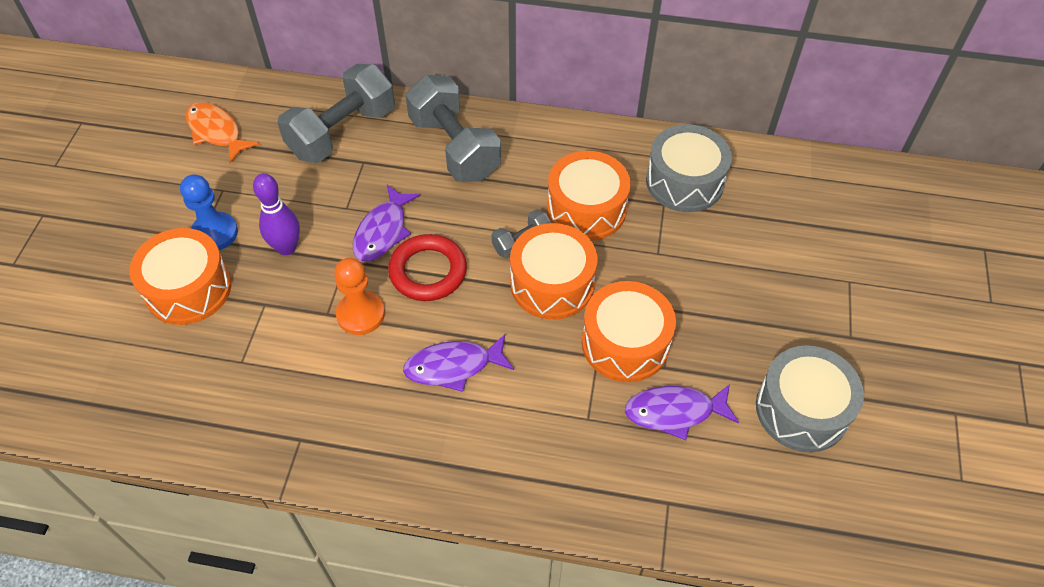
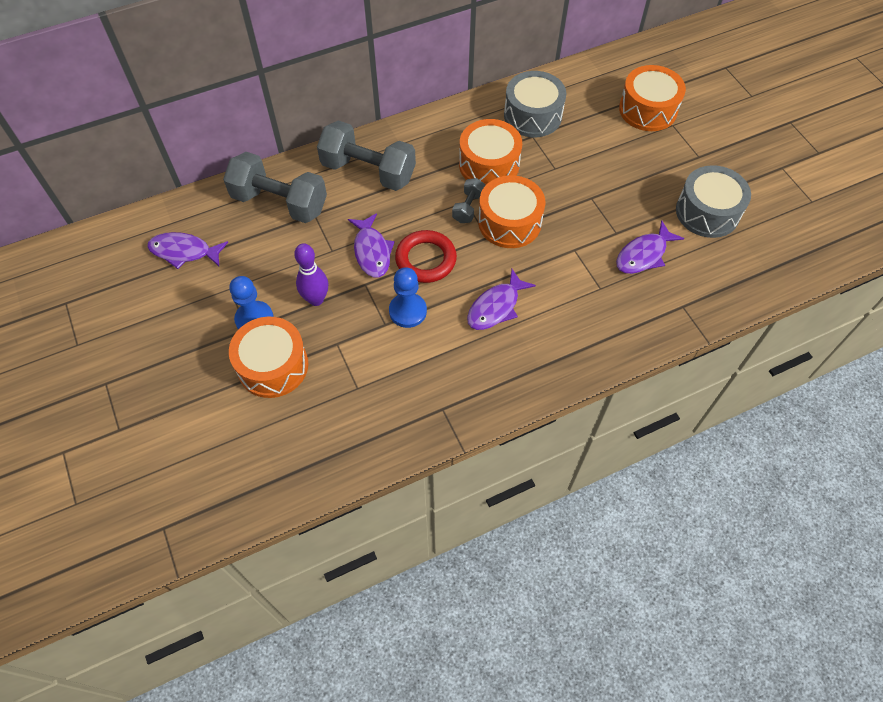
camera: 35 degrees left, 5 degrees up
orange fish [185,102,259,163] -> purple fish [147,232,228,269]
grey dumbbell [277,64,395,163] -> grey dumbbell turned 75 degrees counterclockwise [223,152,327,223]
orange pawn [334,258,385,335] -> blue pawn [389,267,427,328]
orange drum [582,281,676,382] -> orange drum moved to [619,65,686,131]

